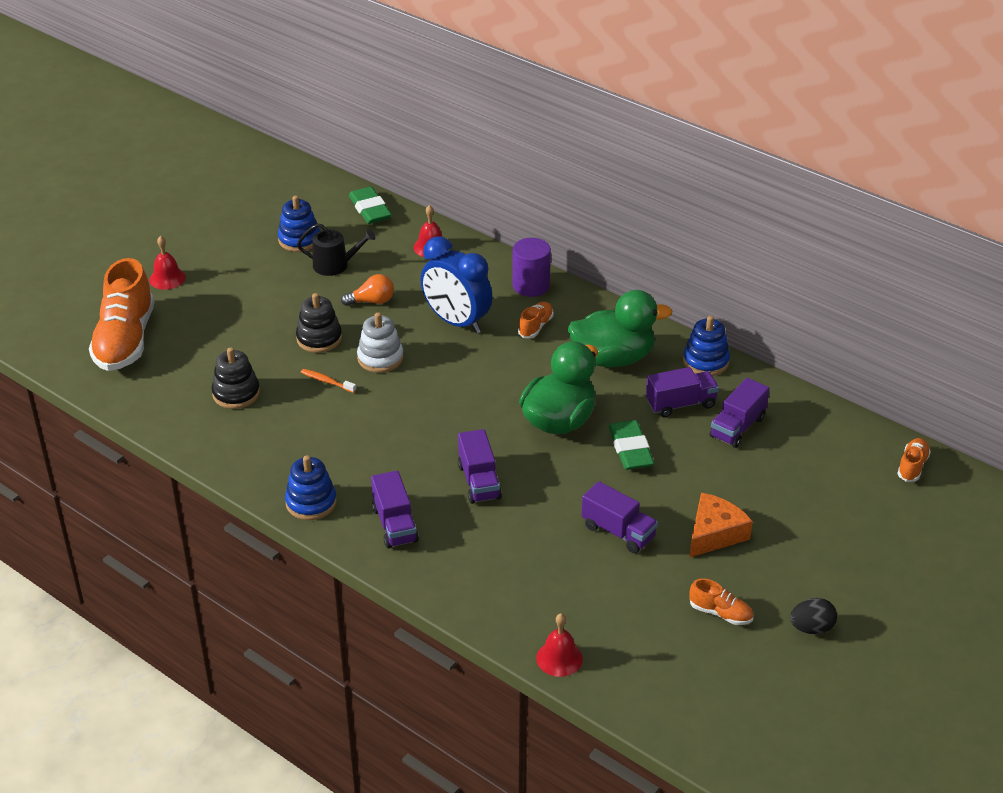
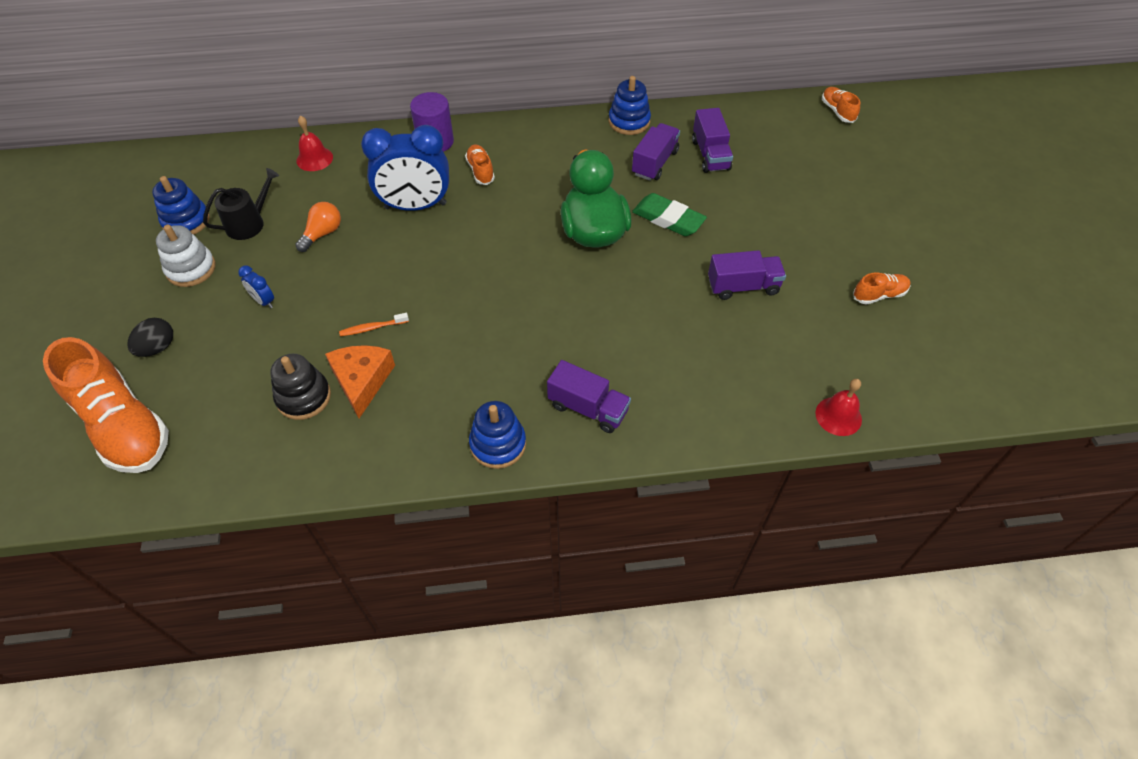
camera: 45 degrees left, 15 degrees up
red bell [149,236,186,290] -> none
black stacking toy [296,293,342,353] -> none
green eraser [349,187,392,224] -> none
white stacking toy [357,313,404,373] -> white stacking toy moved to [156,225,216,287]
purple truck [458,429,502,504] -> none
green duck [568,290,672,367] -> none
orange cheese [689,493,753,558] -> orange cheese moved to [325,345,395,418]
black egg [790,598,837,634] -> black egg moved to [127,318,173,357]
none -> blue clock [238,266,274,308]

